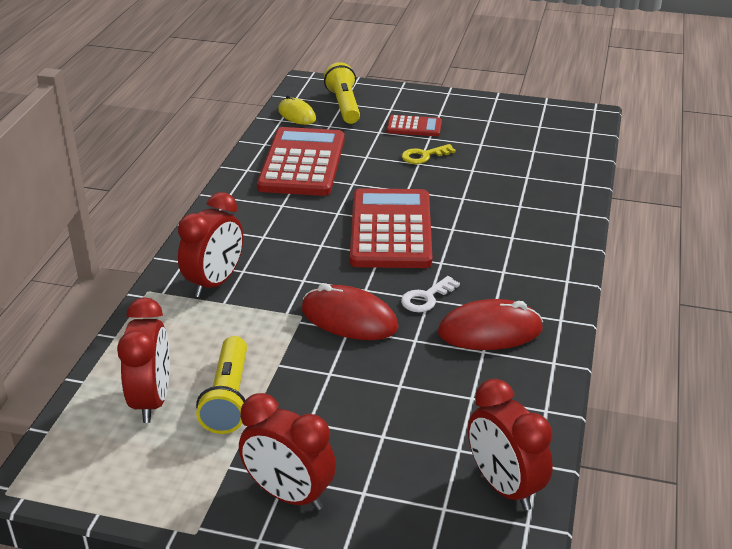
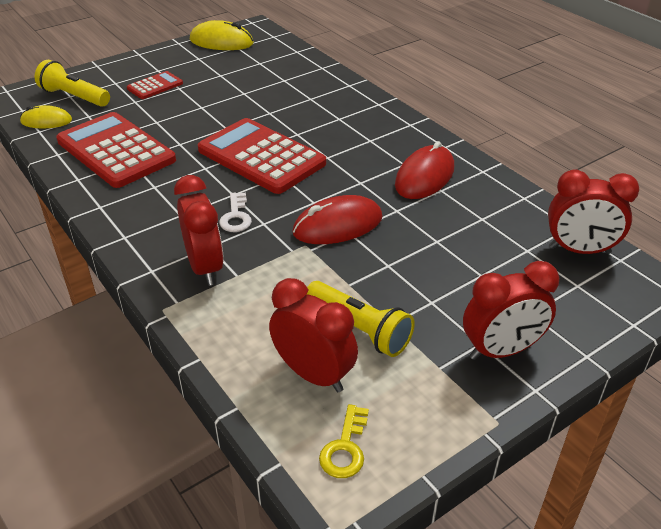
camera: 50 degrees left, 5 degrees up
white key [401,276,460,312] -> white key moved to [219,193,252,232]
yellow key [402,144,456,164] -> yellow key moved to [319,404,369,478]
none -> yellow mouse [190,20,254,50]

